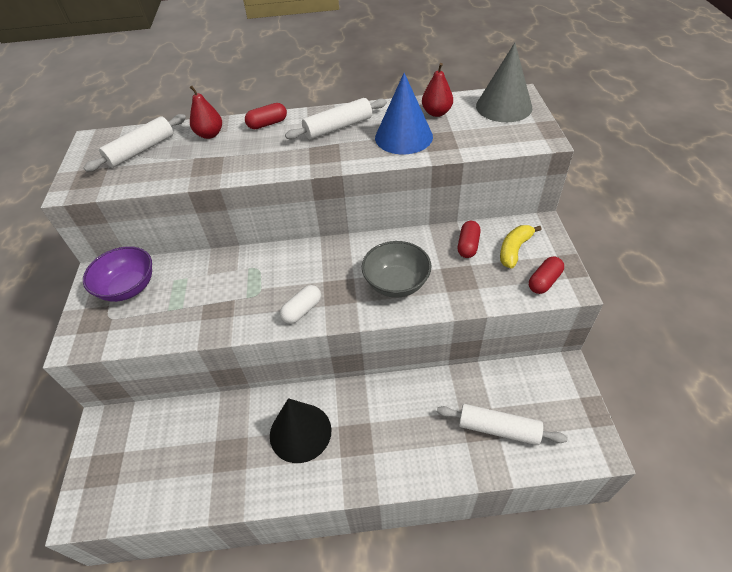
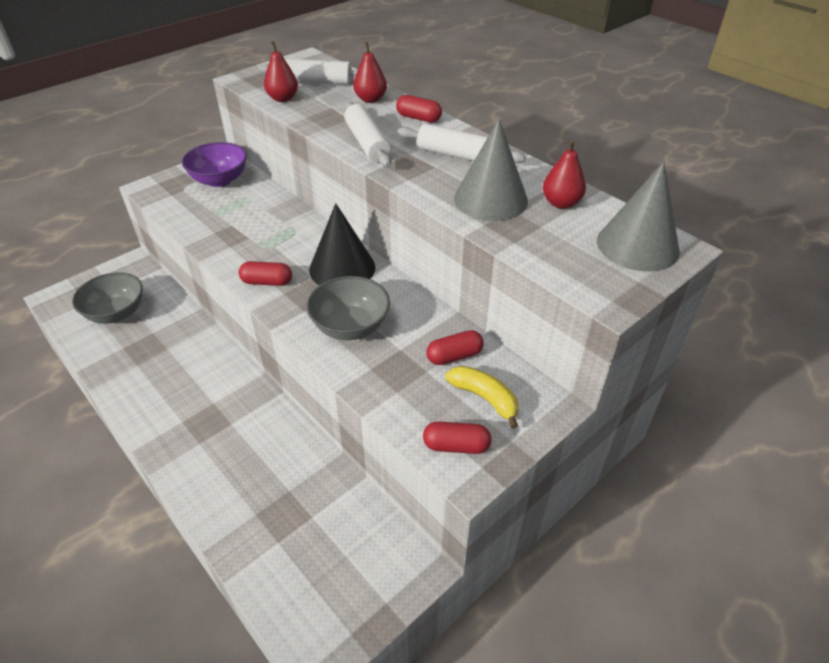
camera: 50 degrees right, 5 degrees down
black cone [270,398,332,463] -> black cone moved to [309,203,376,285]
white capsule [280,285,321,324] -> red capsule [239,261,292,286]
blue cone [375,73,433,154] -> grey cone [454,119,528,221]
white rolling pin [437,404,568,445] -> white rolling pin moved to [344,102,391,167]
yellow banana [500,225,542,269] -> yellow banana turned 45 degrees clockwise [445,366,519,429]
none -> grey bowl [72,272,143,324]
none -> red pear [264,41,298,102]

